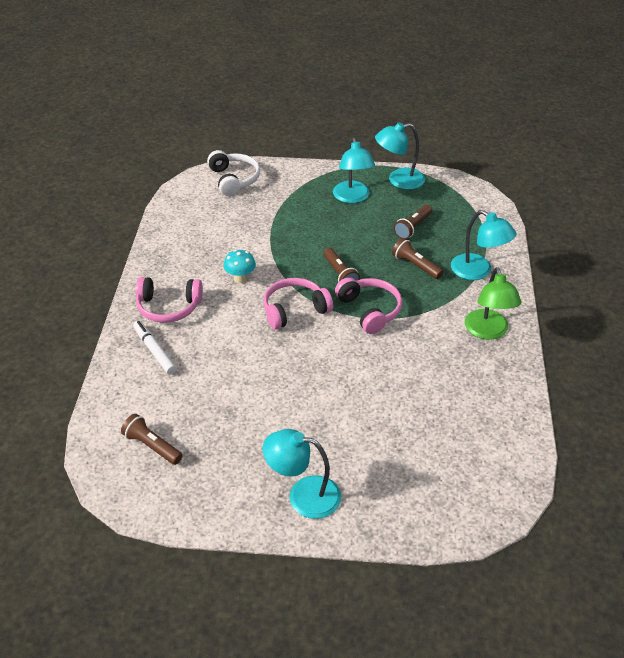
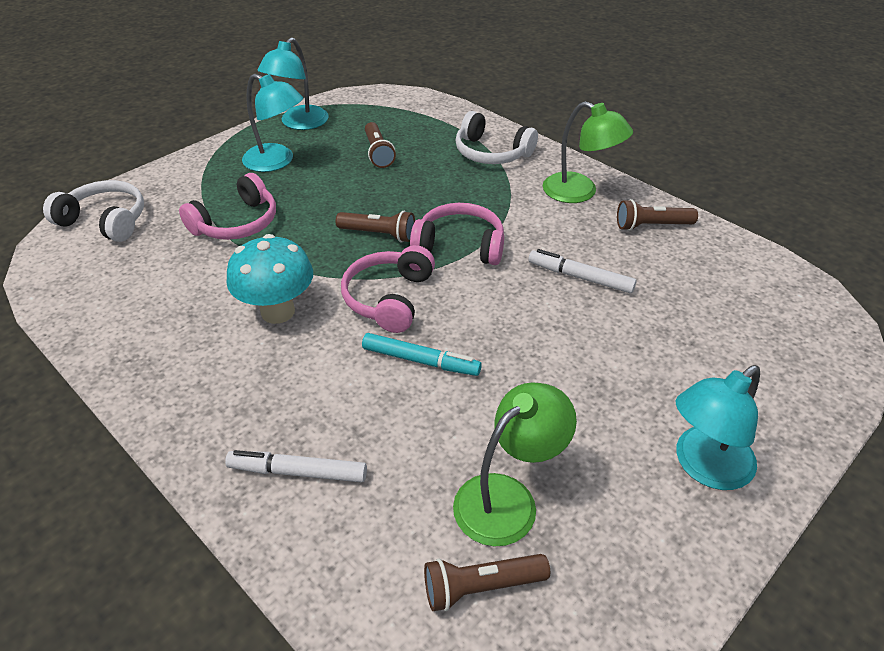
camera: 50 degrees left, 0 degrees up
pink headphones [136,277,203,323] -> pink headphones moved to [179,173,276,240]
turquoise mushroom [223,250,256,283] -> turquoise mushroom [226,234,313,324], size x1.63
brown flashlight [392,238,443,279] -> brown flashlight moved to [617,199,698,231]
turquoise lamp [451,210,517,280] -> white headphones [455,111,538,164]
none -> turquoise marker [362,333,482,376]
none -> green lamp [453,382,577,546]
none -> white marker [528,249,636,293]

